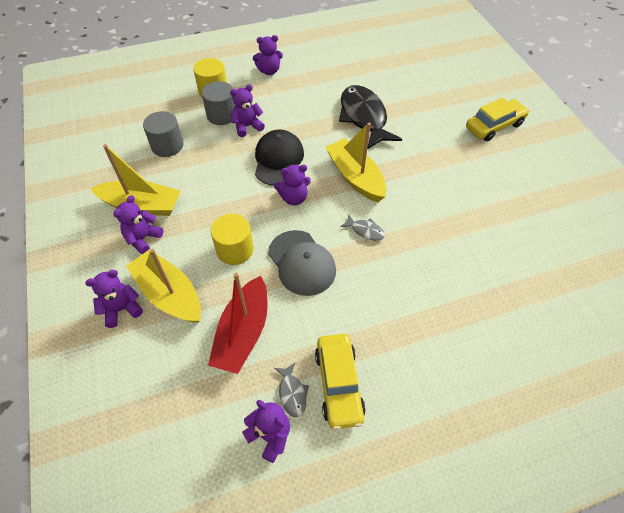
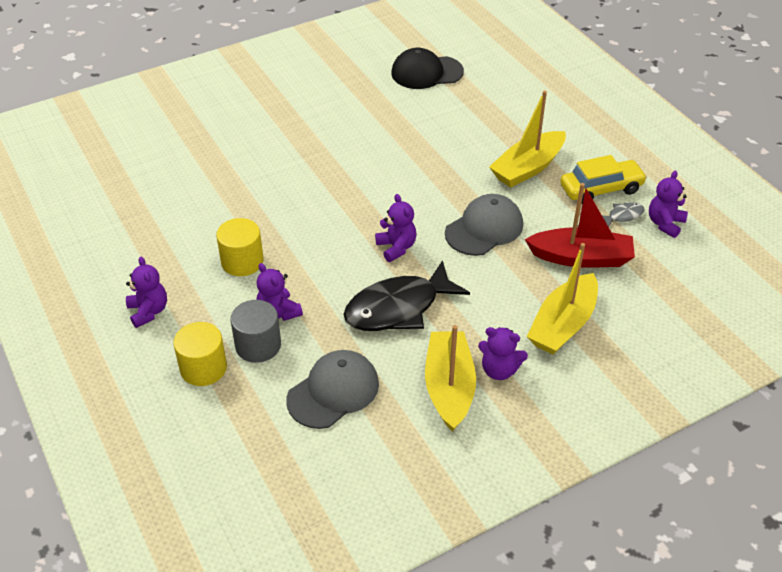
camera: 100 degrees left, 10 degrees down
purple teddy bear [85,270,143,328] -> none
grey cylinder [143,111,183,157] -> grey cap [286,350,379,429]
yellow cylinder [211,214,254,265] -> yellow cylinder moved to [216,218,264,276]
black cap [255,130,304,186] -> black cap moved to [391,48,464,89]
yellow boat [326,123,386,202] -> yellow boat moved to [489,91,566,188]
black fish [339,85,402,149] -> black fish moved to [343,260,470,331]
grey fish [340,214,385,241] -> none
yellow car [466,98,529,141] -> none

